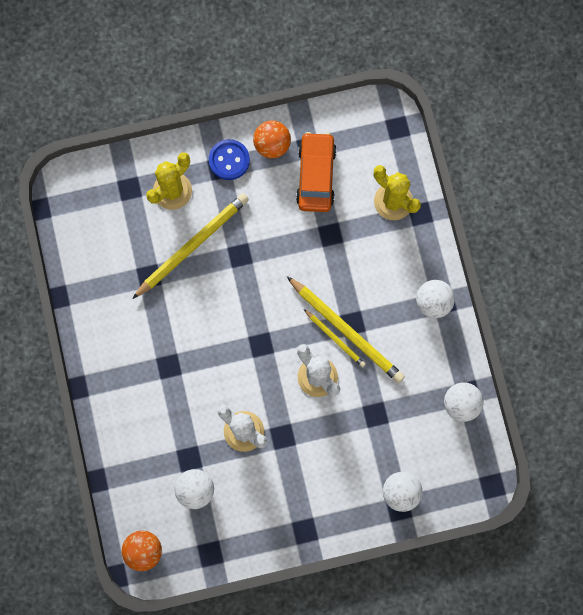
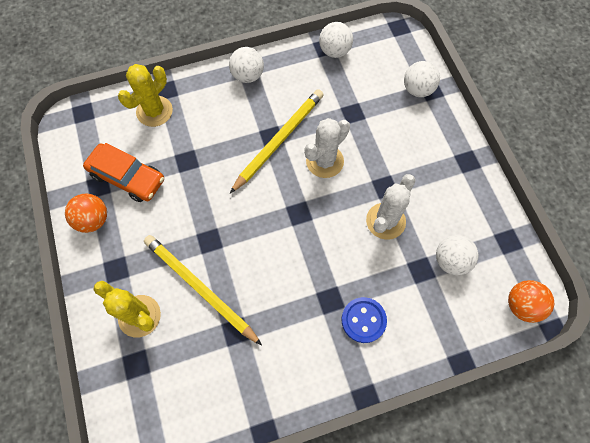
camera: 95 degrees left, 10 degrees down
blue button [209,139,250,180] -> blue button moved to [341,297,387,343]
orange car [296,132,337,212] -> orange car turned 150 degrees counterclockwise [83,143,164,202]
yellow pencil [304,309,366,368] -> none

